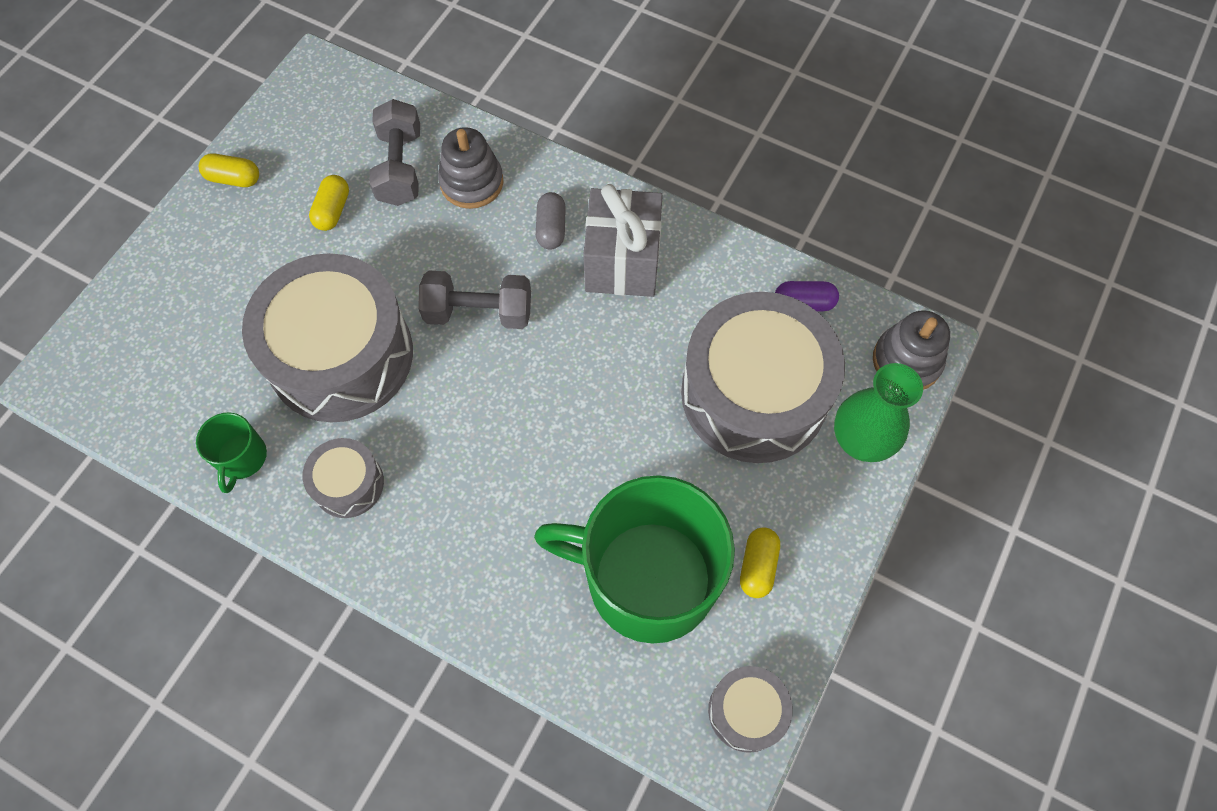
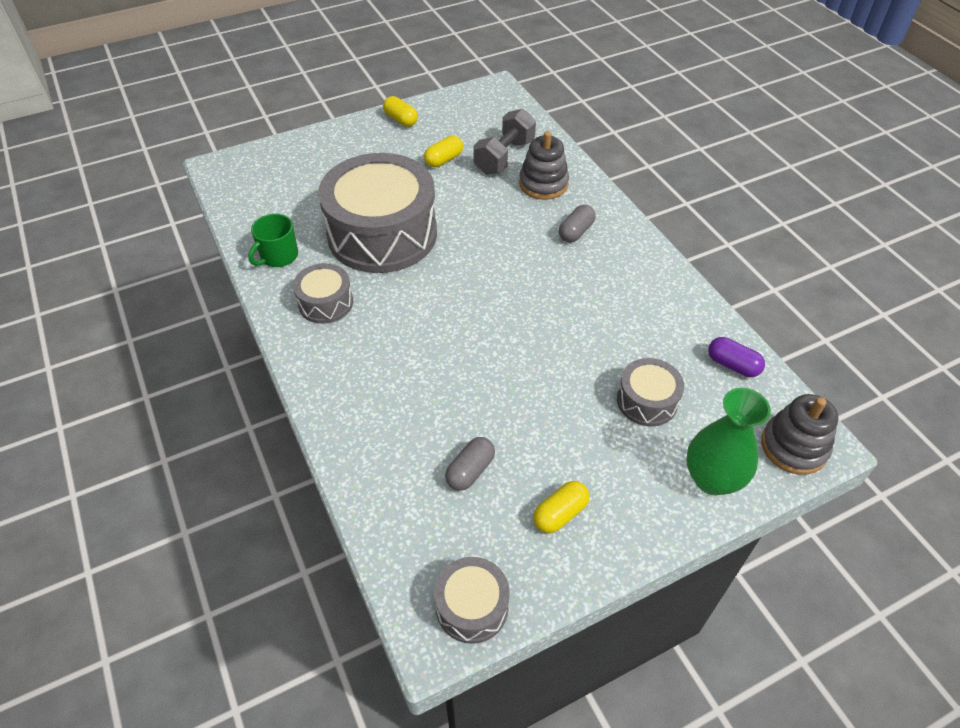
camera: 35 degrees right, 15 degrees down
grey dumbbell [418,271,531,329] -> none
green mug [534,475,735,644] -> grey capsule [445,437,495,491]
grey gift [583,184,663,297] -> none
grey drum [681,292,845,463] -> grey drum [617,358,684,427], size x0.46

